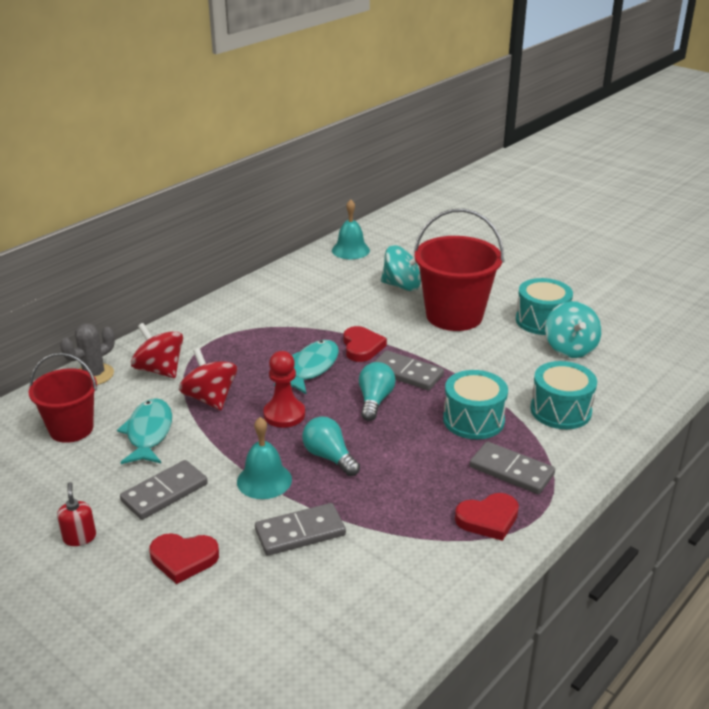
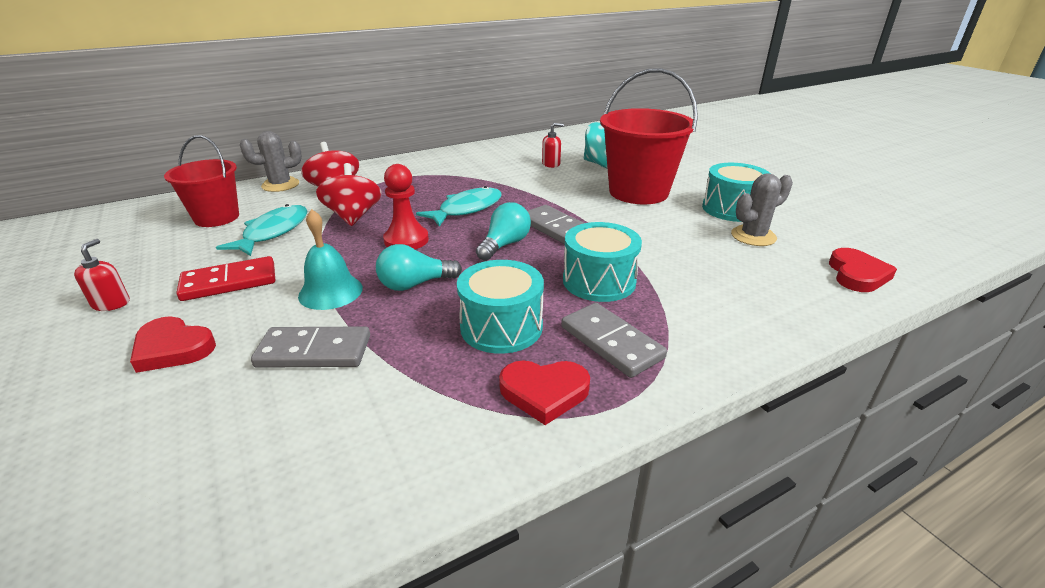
camera: 20 degrees right, 0 degrees up
grey domino [120,460,208,520] -> red domino [176,256,275,301]
turquoise light bulb [302,416,360,476] -> turquoise light bulb turned 90 degrees counterclockwise [376,244,462,291]
turquoise bell [332,199,370,259] -> none
red heart [344,326,387,362] -> red heart moved to [829,248,897,292]
turquoise drum [530,361,597,429] -> turquoise drum moved to [457,260,544,354]
turquoise spinning top [545,301,602,358] -> grey cactus [731,173,793,246]
none -> red soap dispenser [542,123,564,168]

